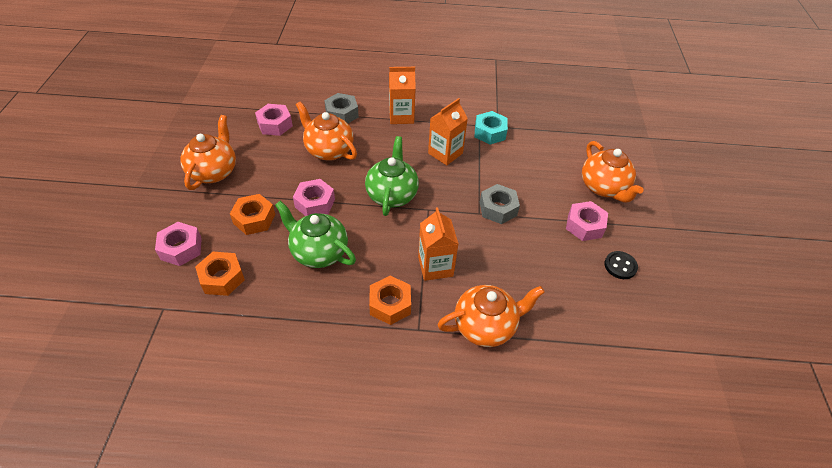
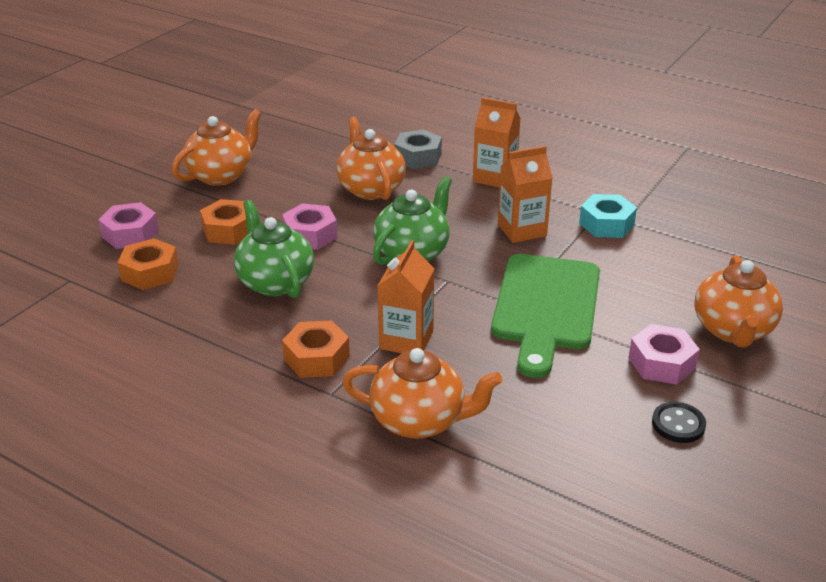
camera: 30 degrees right, 15 degrees down
pink nut [255,104,293,136] -> none
grey nut [480,184,520,224] -> green cutting board [491,254,600,378]

